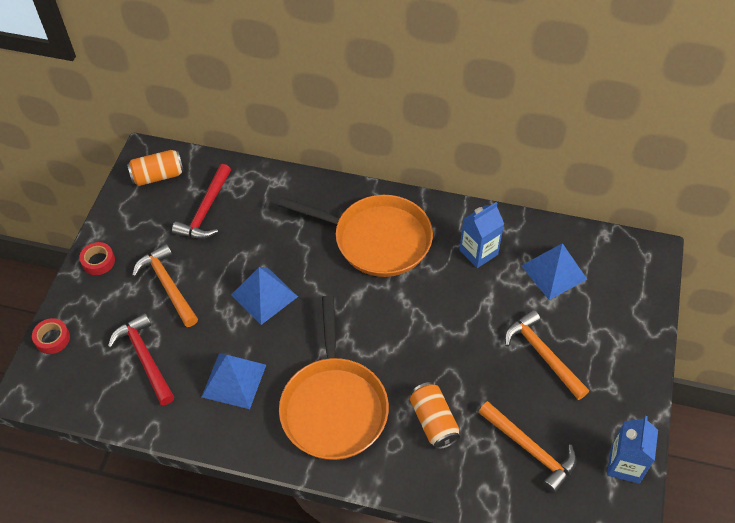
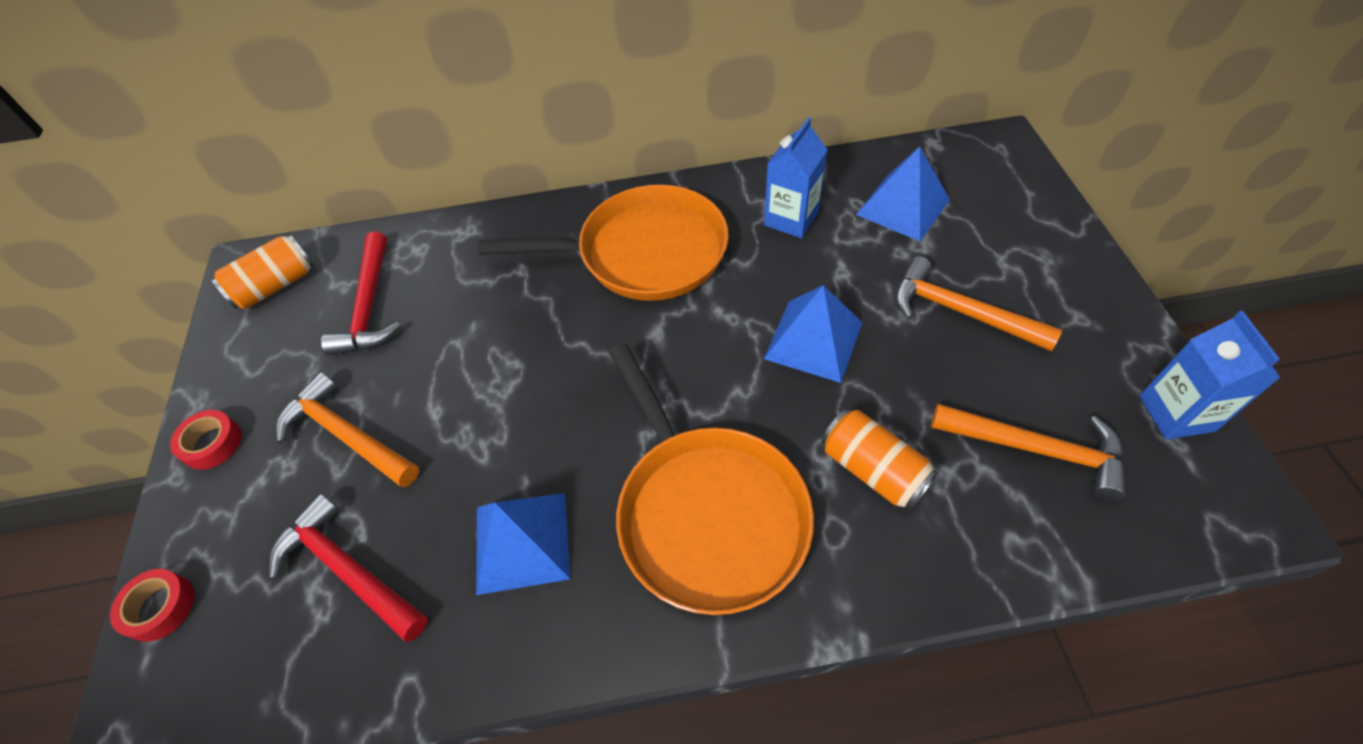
camera: 20 degrees left, 0 degrees up
blue pyramid [231,267,298,325] -> blue pyramid moved to [764,285,862,383]

